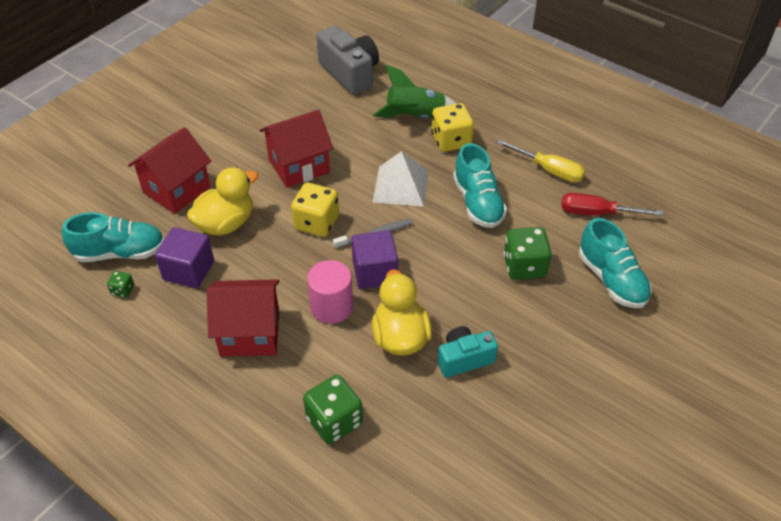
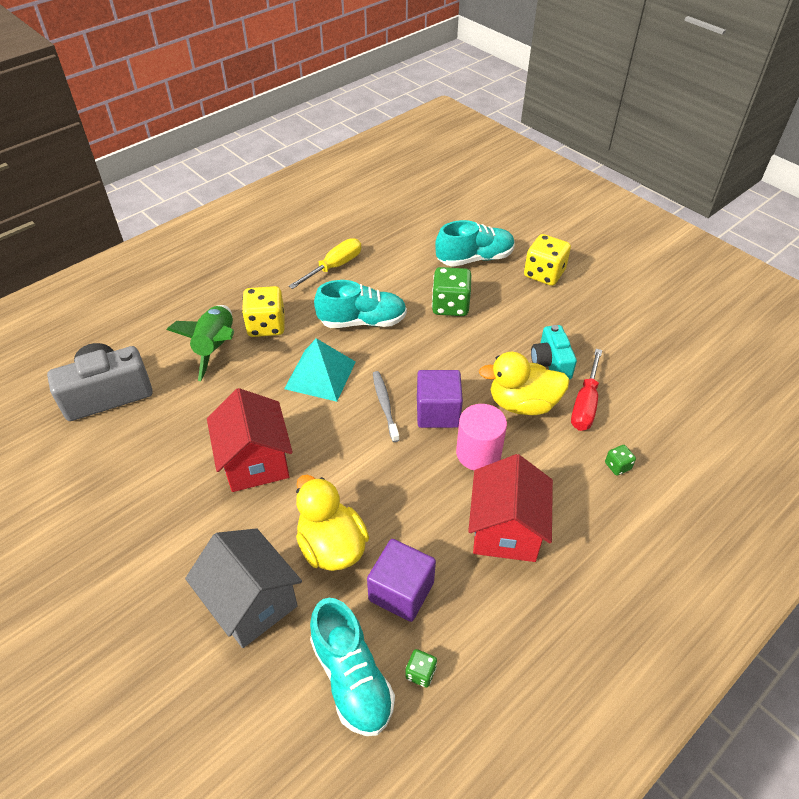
camera: 80 degrees left, 0 degrees up
turquoise shoe [62,212,164,262] -> turquoise shoe turned 150 degrees clockwise [310,598,395,736]
red house [128,127,211,214] -> grey house [185,528,302,648]
yellow dice [291,183,339,237] -> yellow dice moved to [524,234,571,286]
green dice [303,375,363,444] -> green dice [605,445,636,476], size x0.48
white pyramid [373,151,428,207] -> turquoise pyramid [284,338,356,402]
red screwdriver [561,193,663,216] -> red screwdriver moved to [571,349,602,431]

